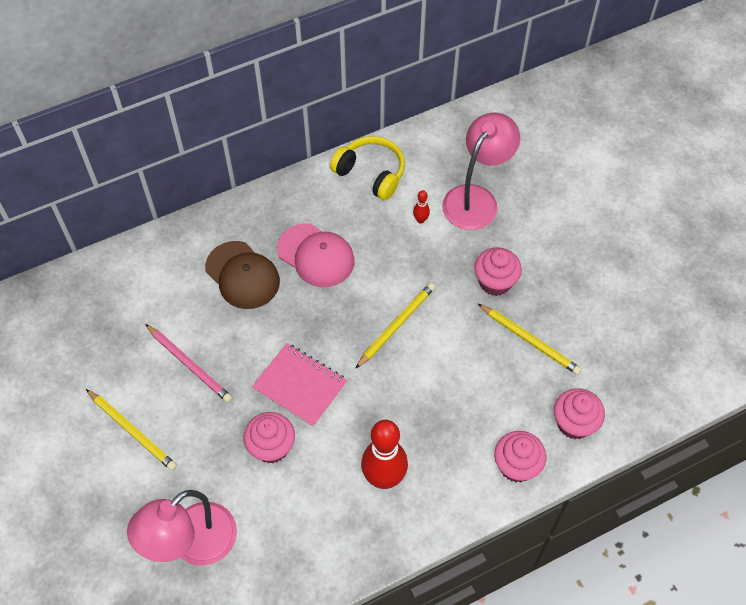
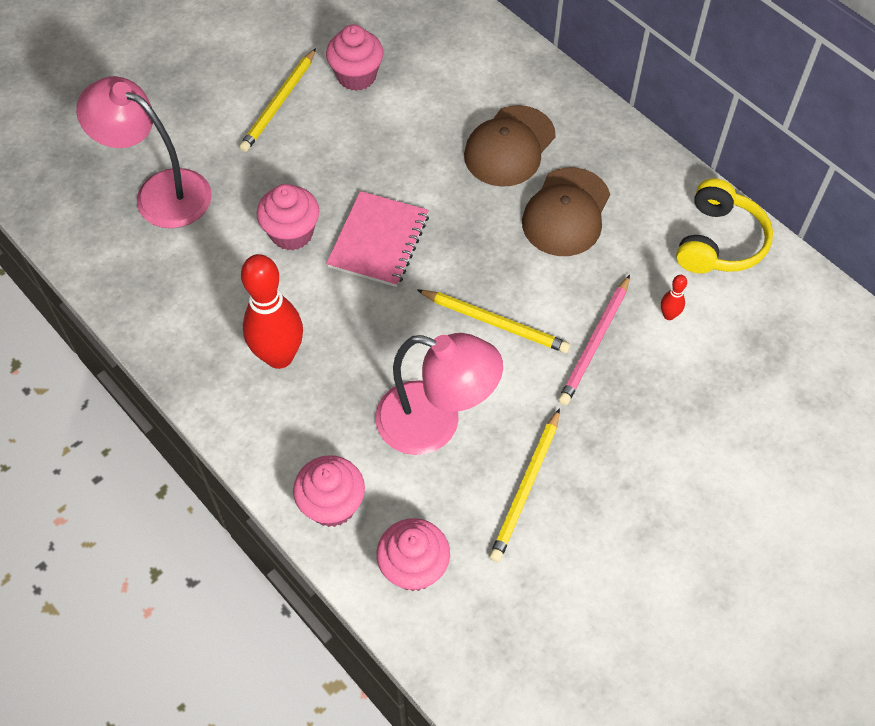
camera: 75 degrees right, 0 degrees up
pink pencil [145,324,232,403] -> pink pencil moved to [558,275,630,405]
pink cap [277,223,355,287] -> brown cap [522,167,610,256]
pink lamp [442,112,520,230] -> pink lamp moved to [375,333,503,455]
pink cupcake [474,247,522,296] -> pink cupcake moved to [326,24,384,91]

